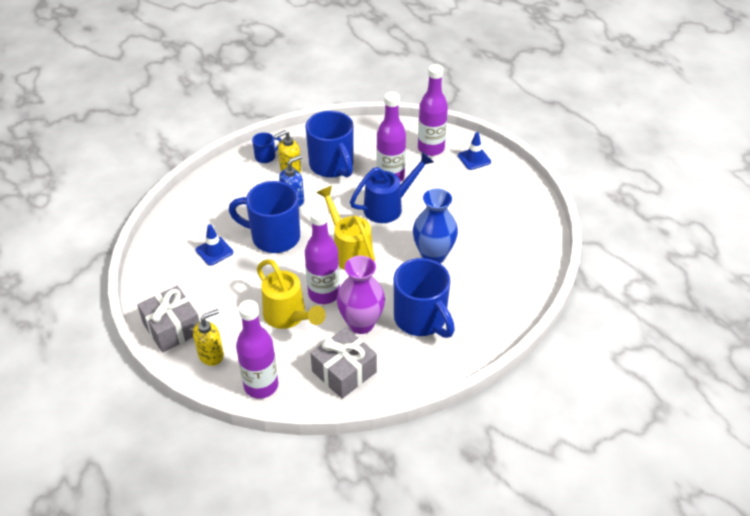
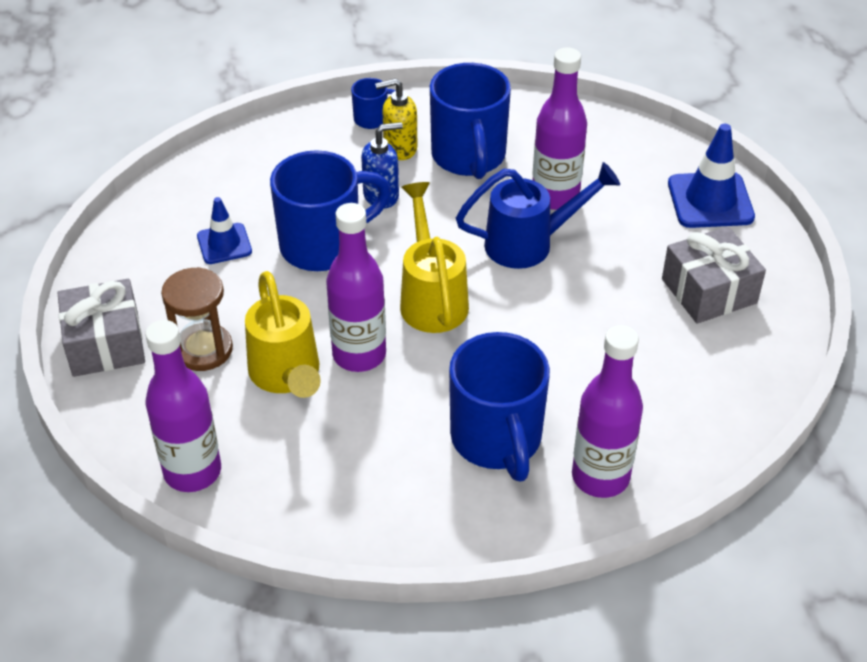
camera: 20 degrees right, 0 degrees up
yellow soap dispenser [193,309,224,366] -> none
blue mug [229,181,300,253] -> blue mug turned 120 degrees clockwise [270,150,391,271]
grey gift [310,327,377,399] -> grey gift moved to [662,226,766,323]
purple vase [337,256,385,334] -> none
blue vase [413,188,458,263] -> none
purple bottle [418,64,448,156] -> purple bottle moved to [572,325,643,498]
blue traffic cone [458,132,491,170] -> blue traffic cone [668,124,755,228], size x1.62
none -> brown hourglass [161,267,233,371]

